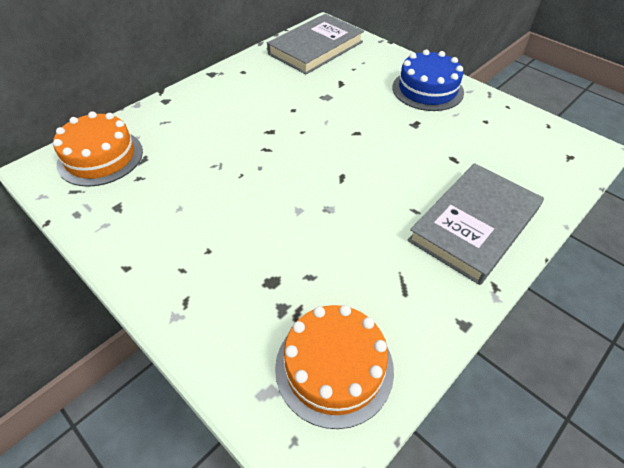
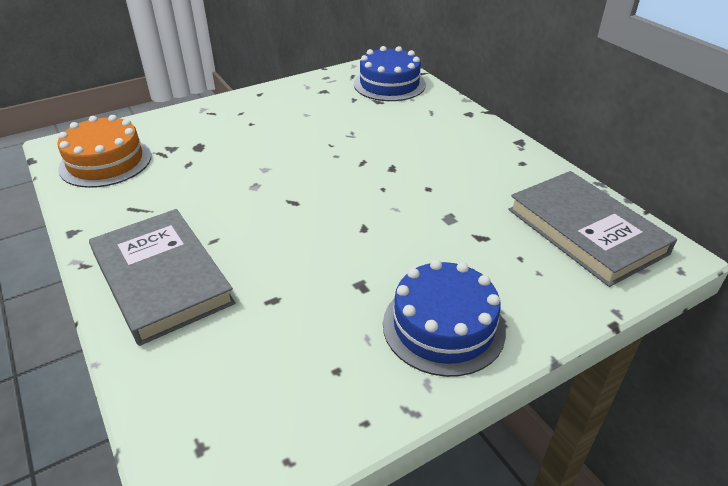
camera: 105 degrees right, 10 degrees down
orange cake [53,111,143,187] -> blue cake [354,46,426,101]

